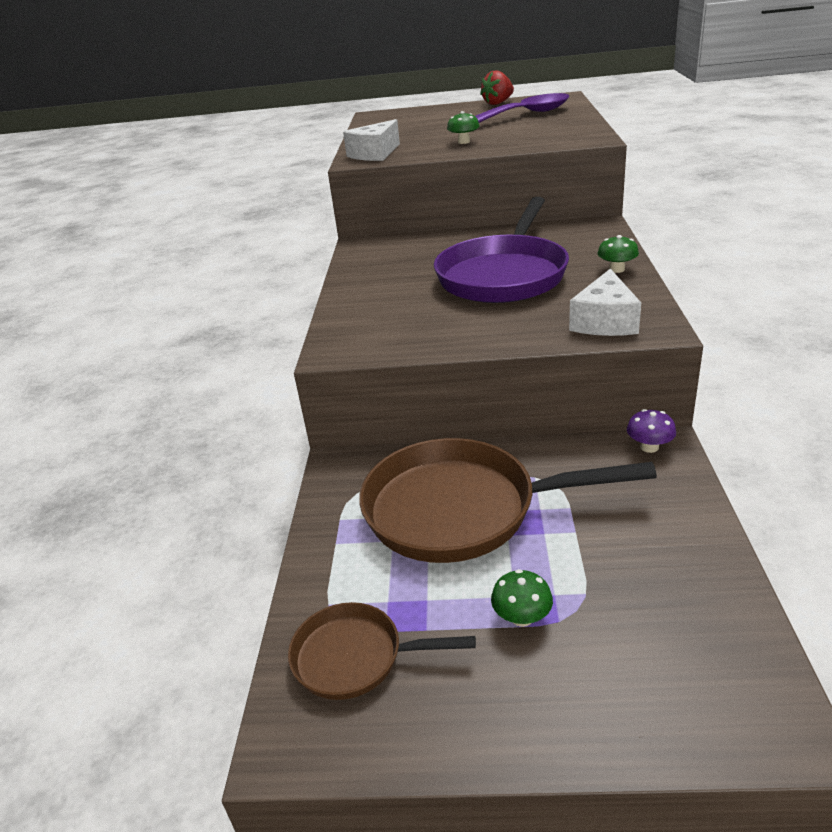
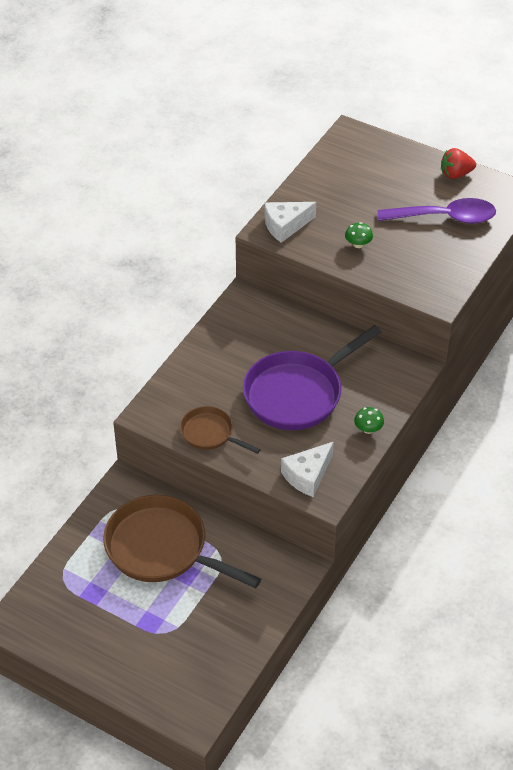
camera: 25 degrees right, 15 degrees up
brown pan [288,602,476,700] -> brown pan moved to [180,406,261,454]
green mushroom [491,569,553,627] -> none
purple mushroom [627,409,676,453] -> none

